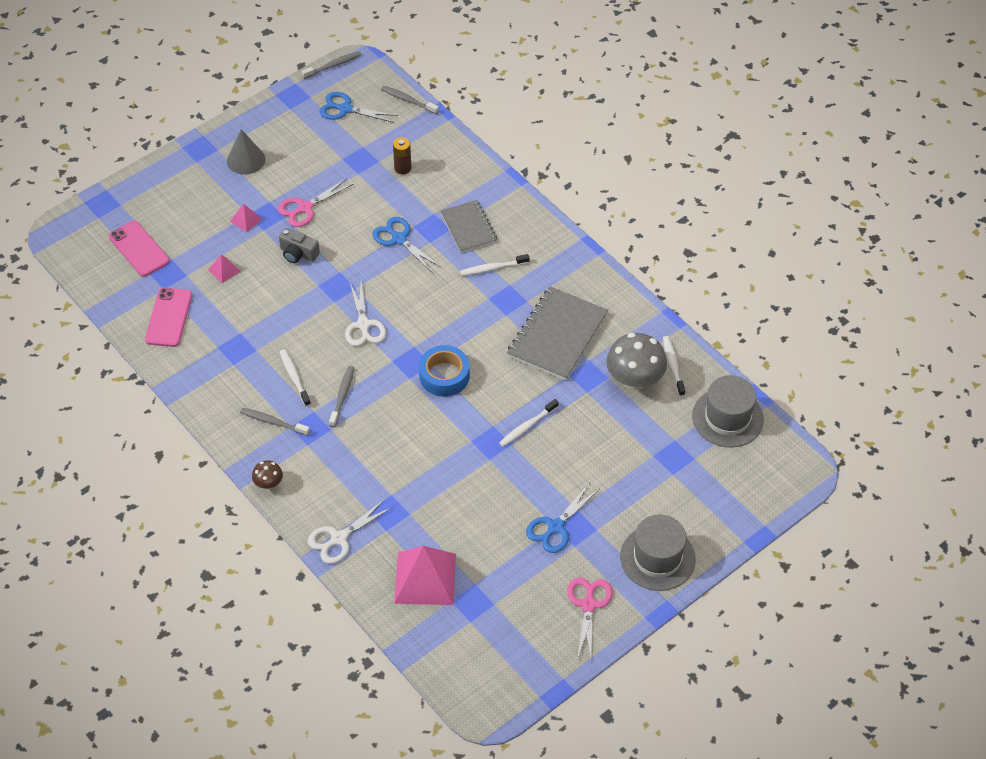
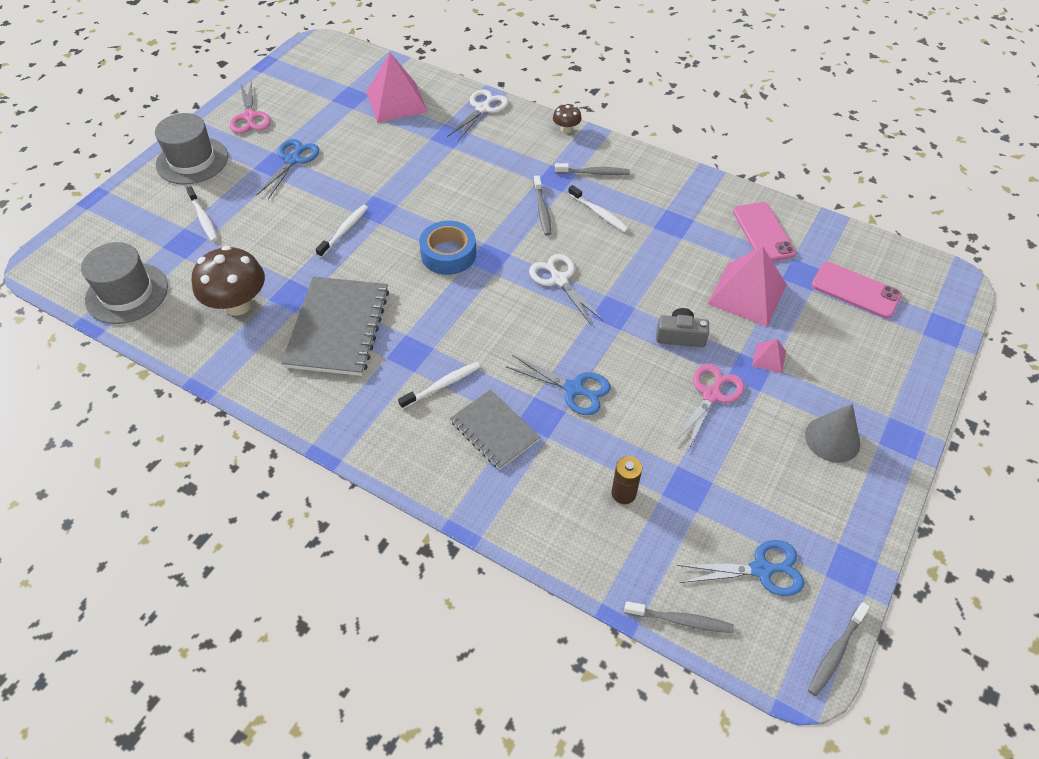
camera: 160 degrees right, 0 degrees up
pink pyramid [208,254,240,283] -> pink pyramid [707,246,787,327], size x2.22
grey mushroom [606,333,667,390] -> brown mushroom [192,246,265,316]
white toothbrush [663,336,685,396] -> white toothbrush moved to [186,186,218,242]

